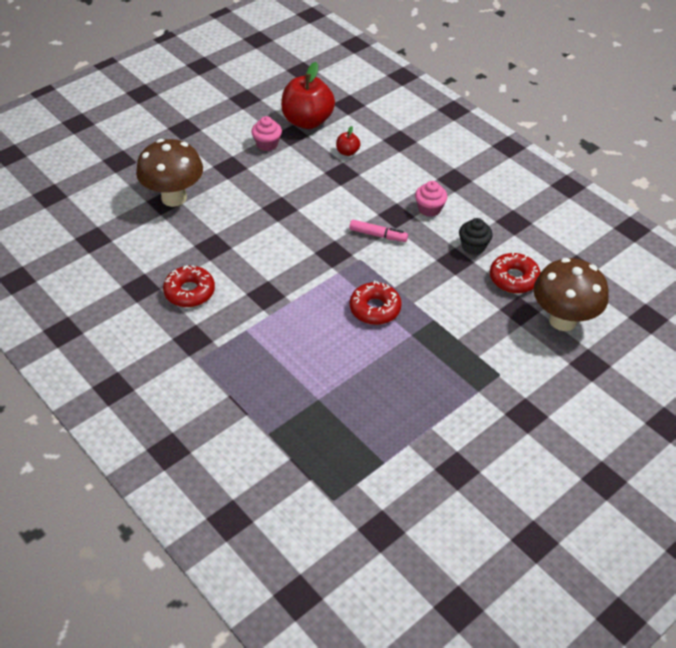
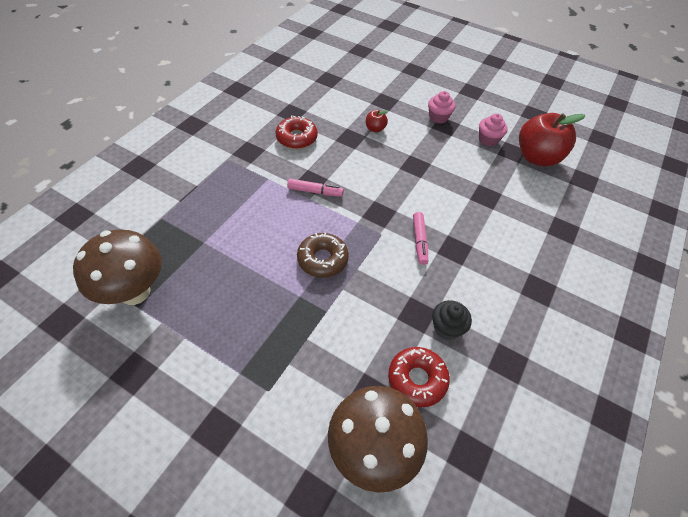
camera: 70 degrees right, 5 degrees up
brown mushroom [136,139,203,207] -> brown mushroom moved to [73,230,162,305]
red apple [336,126,360,156] -> red apple moved to [366,110,388,133]
red donut [350,281,402,325] -> brown donut [297,233,349,278]
pink cupcake [415,181,448,217] -> pink cupcake moved to [428,91,455,124]
none -> pink marker [287,179,344,197]

